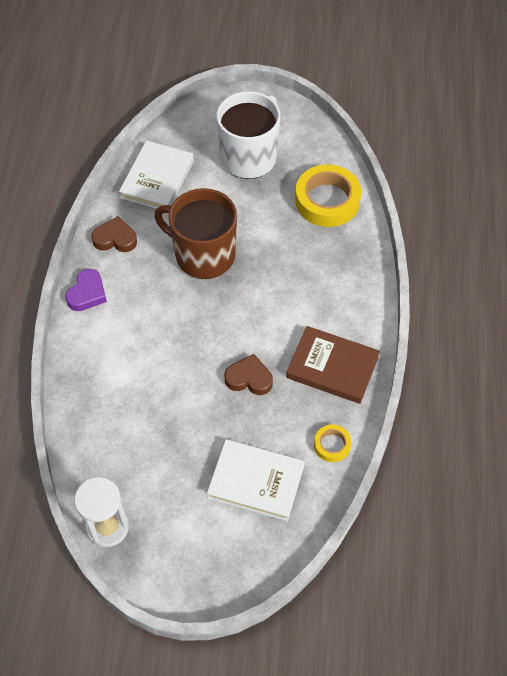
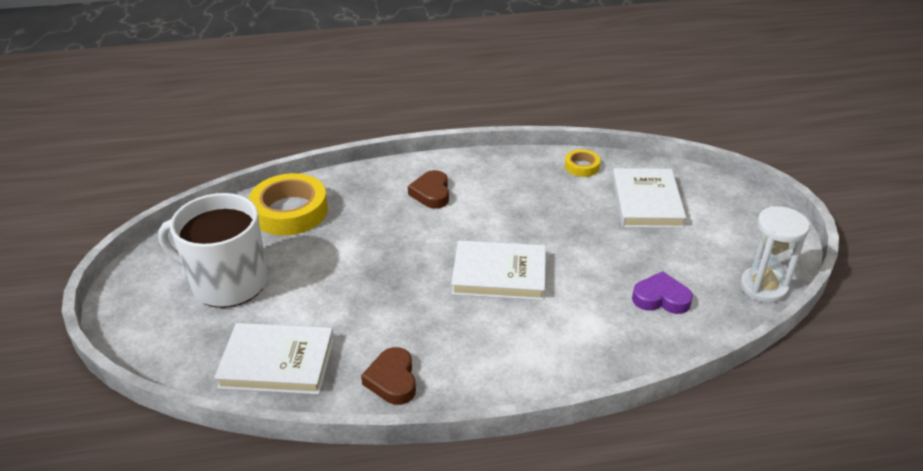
camera: 105 degrees left, 20 degrees down
purple heart [65,269,107,311] -> purple heart moved to [632,271,693,314]
brown mug [154,188,237,279] -> none
brown heart [225,354,273,395] -> brown heart moved to [408,170,449,209]
brown book [286,326,380,404] -> none
none -> white book [451,240,546,300]

